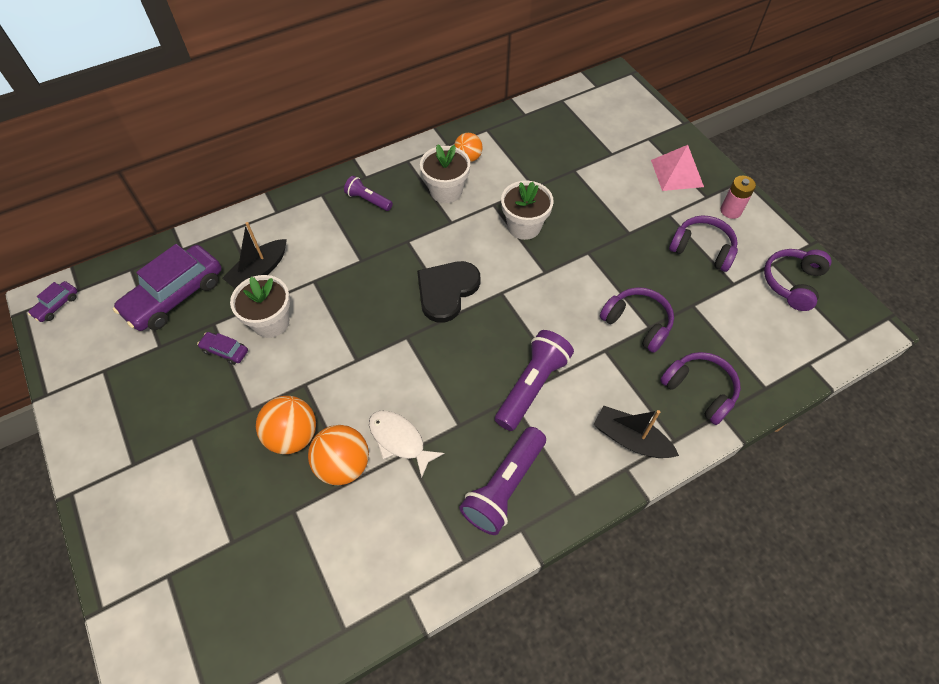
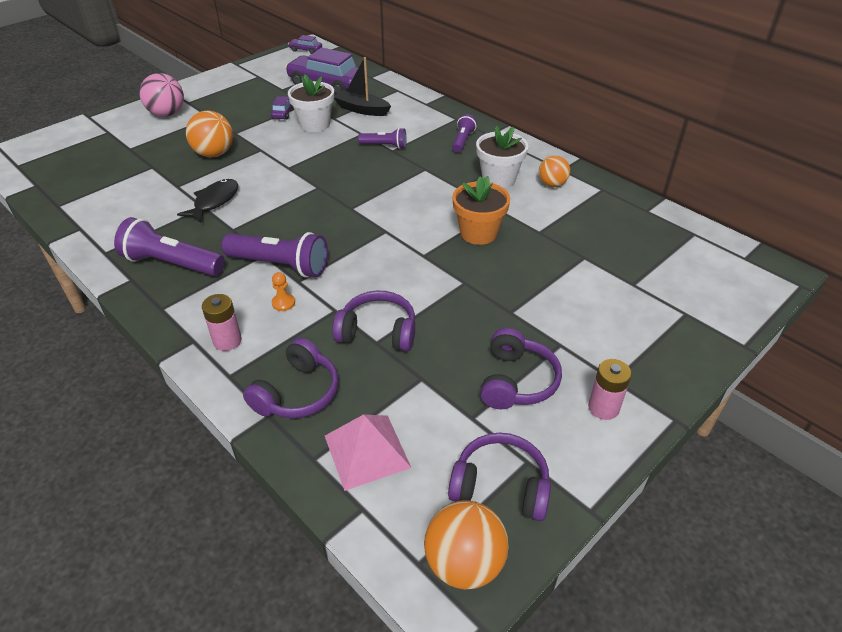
camera: 75 degrees right, 15 degrees down
orange ball [308,425,369,485] -> orange ball moved to [424,500,509,589]
white fish [369,410,444,478] -> black fish [177,179,238,223]
black heart [417,261,480,322] -> none
white flower pot [501,181,554,240] -> orange flower pot [452,176,510,245]
black boat [593,405,679,458] -> pink battery [202,294,242,351]
purple headphones [600,287,674,353] -> purple headphones turned 105 degrees counterclockwise [332,291,415,352]
pink pyramid [651,145,704,191] -> pink pyramid moved to [325,414,411,491]
none -> pink ball [139,73,184,117]
none -> orange pawn [272,272,295,311]
none -> purple flashlight [358,128,407,149]

